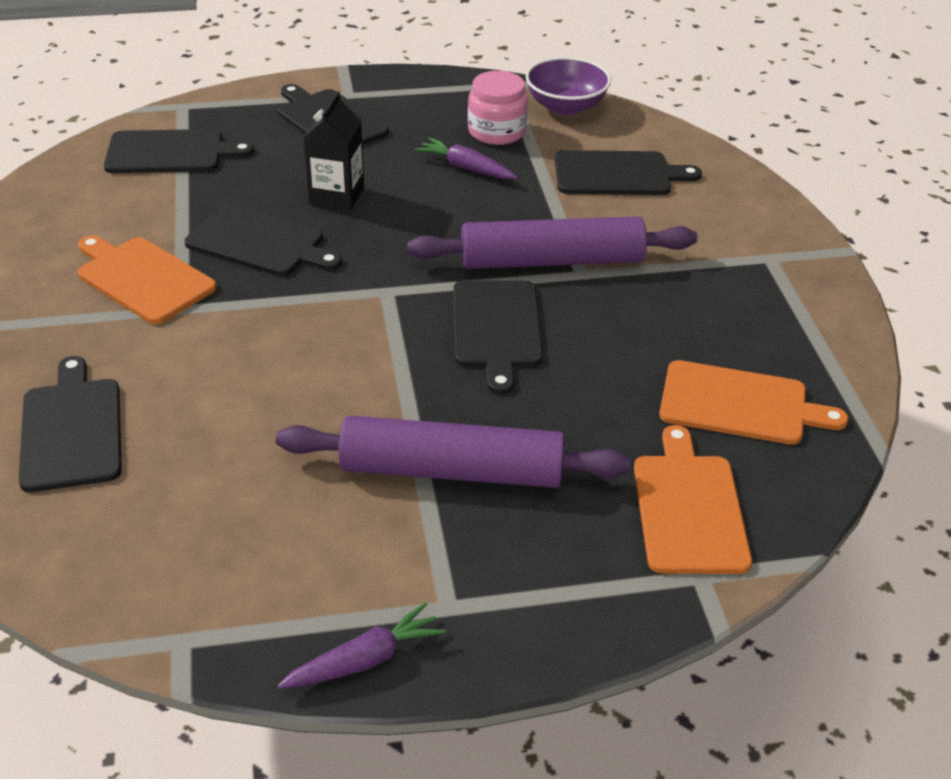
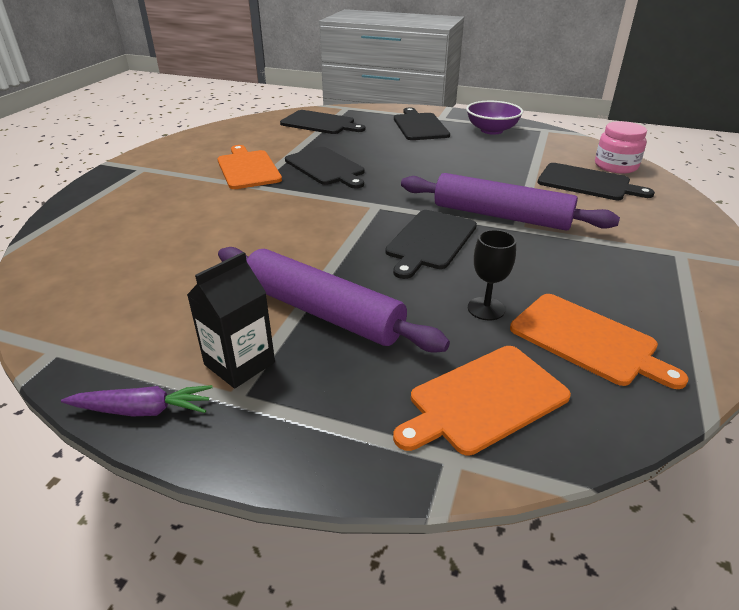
camera: 30 degrees right, 5 degrees down
black cutting board [19,356,122,492] -> none
black carton [303,92,364,210] -> black carton moved to [187,252,275,388]
purple carrot [415,137,517,179] -> none
pink jar [468,71,528,145] -> pink jar moved to [595,121,647,174]
purple bowl [526,57,611,115] -> purple bowl moved to [466,101,523,135]
orange cutting board [634,425,752,574] -> orange cutting board turned 150 degrees counterclockwise [393,346,571,455]
none -> black goblet [468,230,516,321]

